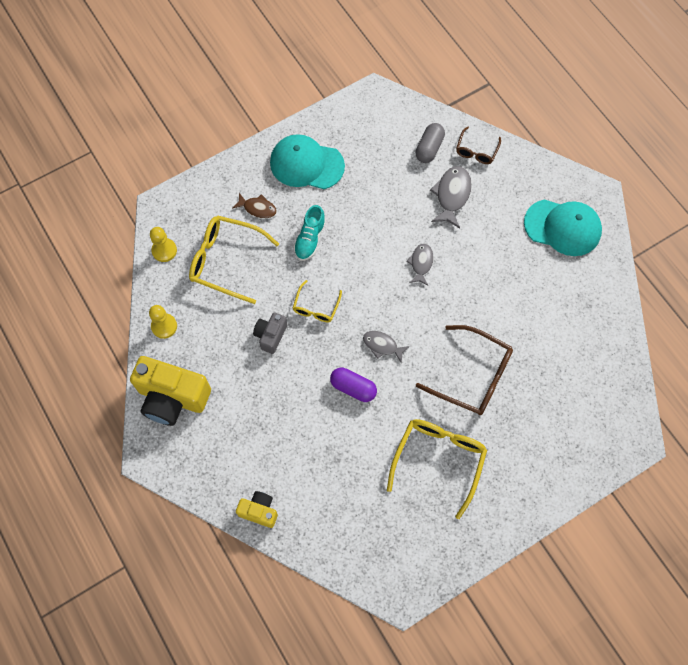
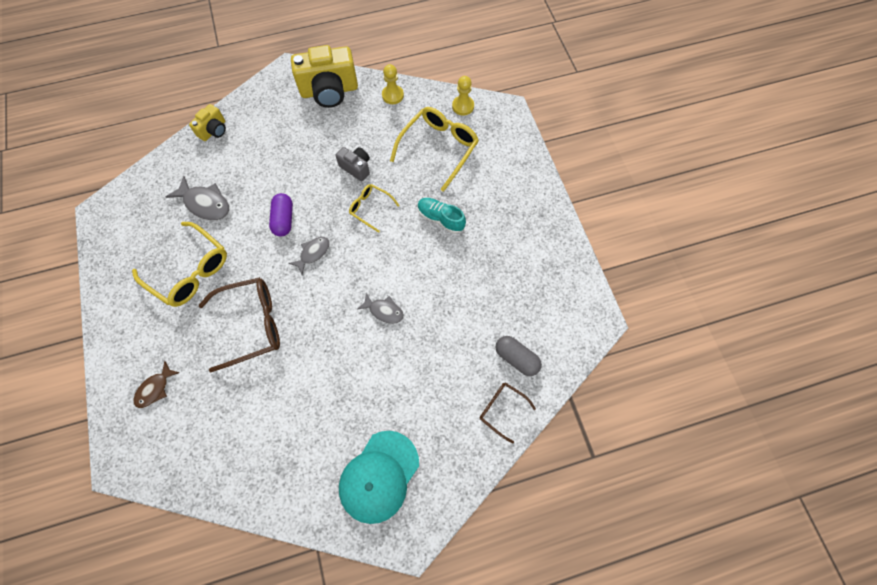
camera: 105 degrees right, 0 degrees up
yellow camera [130,356,211,426] -> yellow camera turned 135 degrees counterclockwise [291,45,358,108]
brown fish [232,193,277,218] -> brown fish moved to [134,361,180,408]
turquoise cap [270,134,345,189] -> none
purple capsule [330,368,377,402] -> purple capsule turned 45 degrees counterclockwise [269,193,293,236]
brown glasses [416,325,513,415] -> brown glasses turned 150 degrees counterclockwise [199,277,280,372]
grey fish [430,166,472,228] -> grey fish moved to [166,176,229,220]

